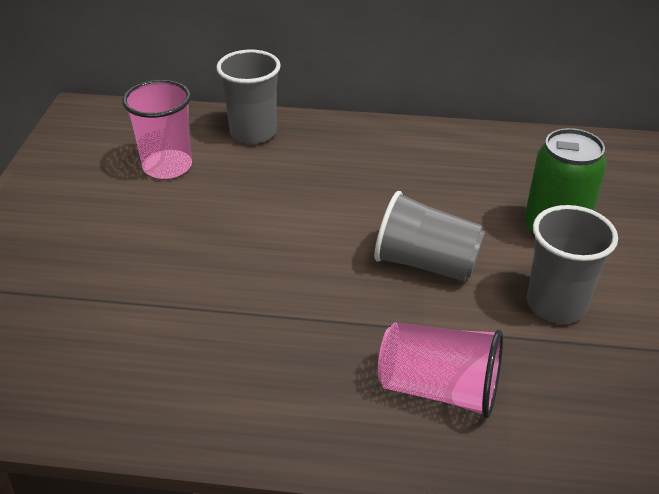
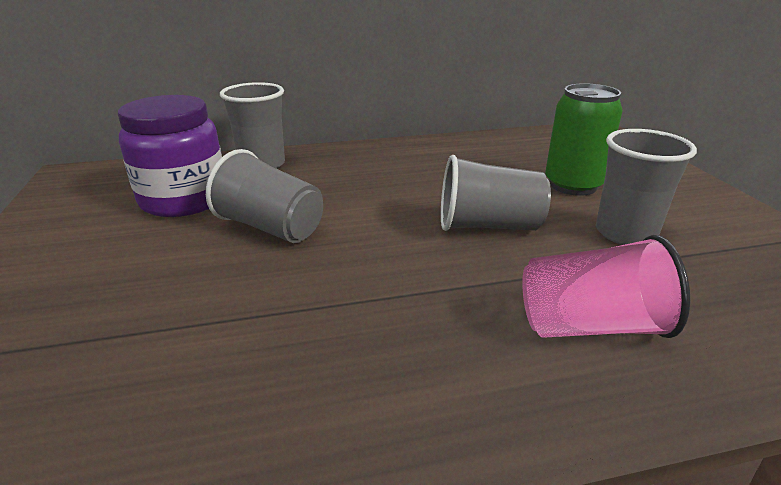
camera: 20 degrees left, 10 degrees down
pink cup [122,80,192,179] -> purple jar [118,95,222,217]
none -> grey cup [206,149,323,243]

